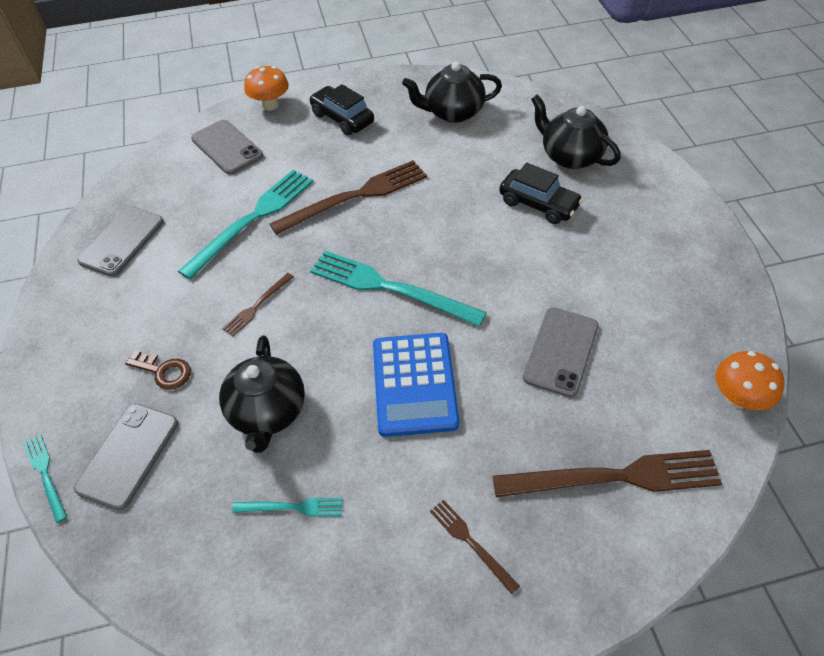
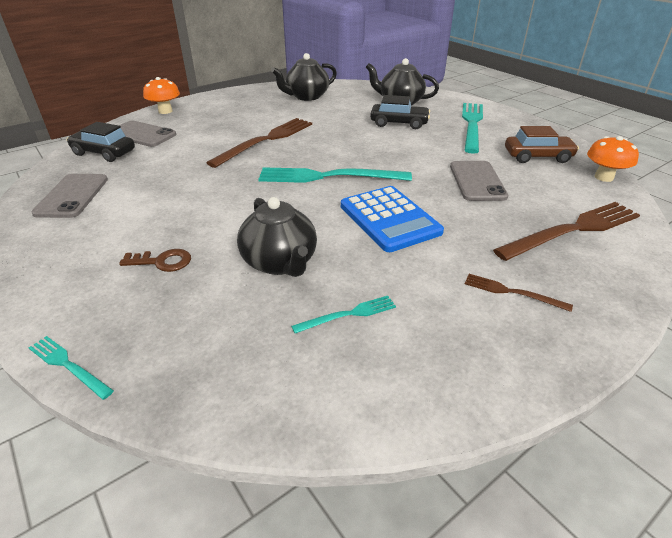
camera: 25 degrees left, 15 degrees down
grey phone [74,404,178,510] -> none
turquoise fork [178,170,314,280] -> turquoise fork moved to [462,103,483,154]
brown fork [222,273,294,336] -> none
black car [309,84,374,136] -> black car moved to [67,122,135,162]
none -> brown car [505,126,579,163]

